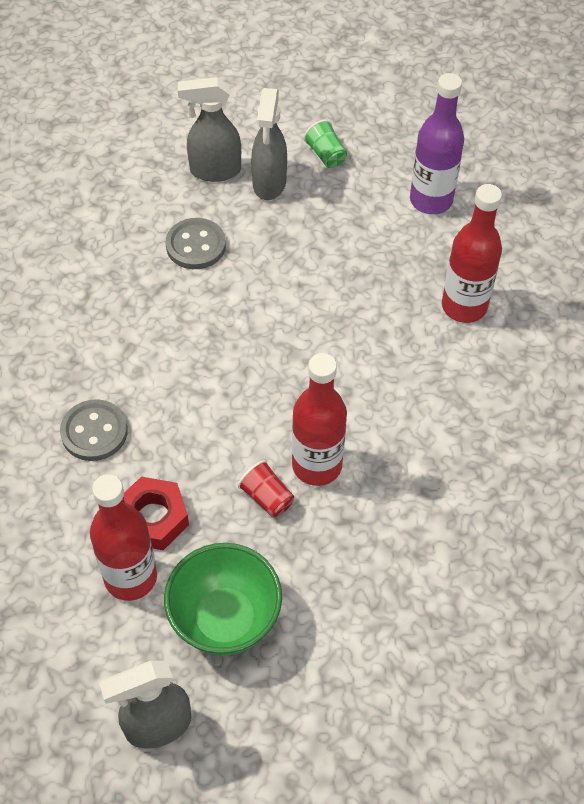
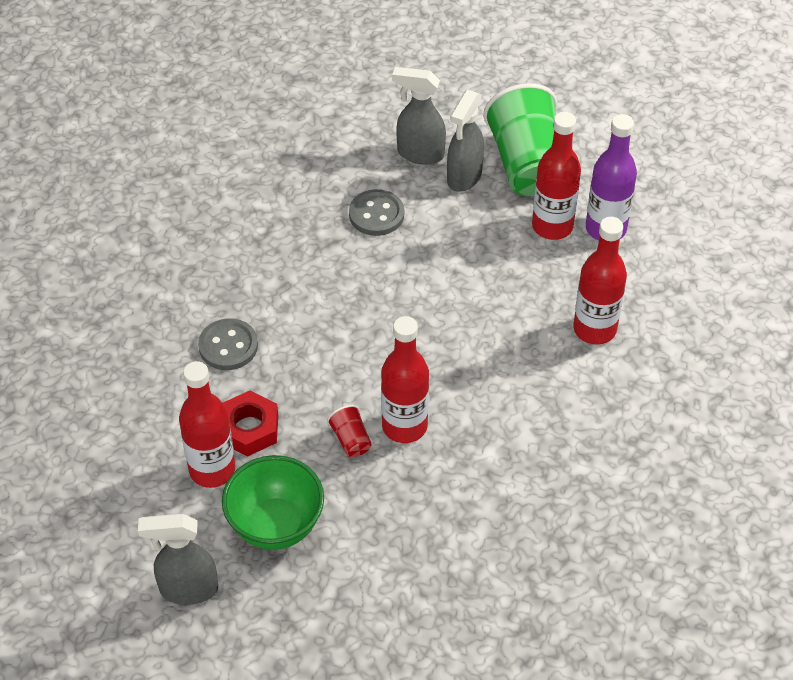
camera: 20 degrees right, 5 degrees down
green cup [304,120,347,168] -> green cup [483,83,557,196], size x2.43
none -> red bottle [532,112,581,240]

